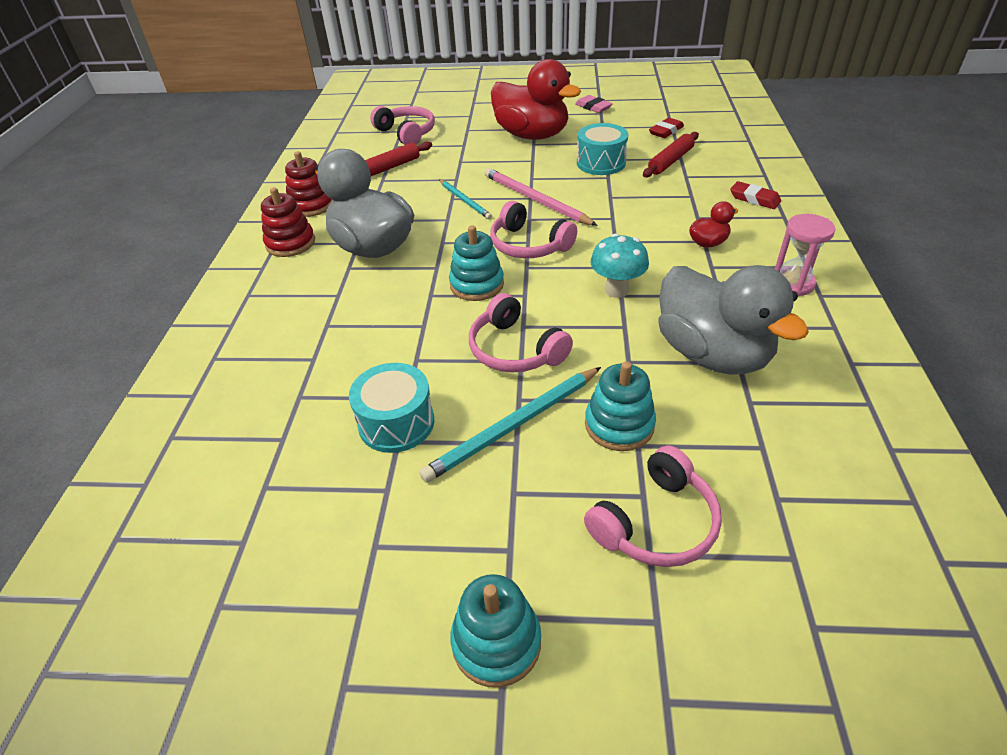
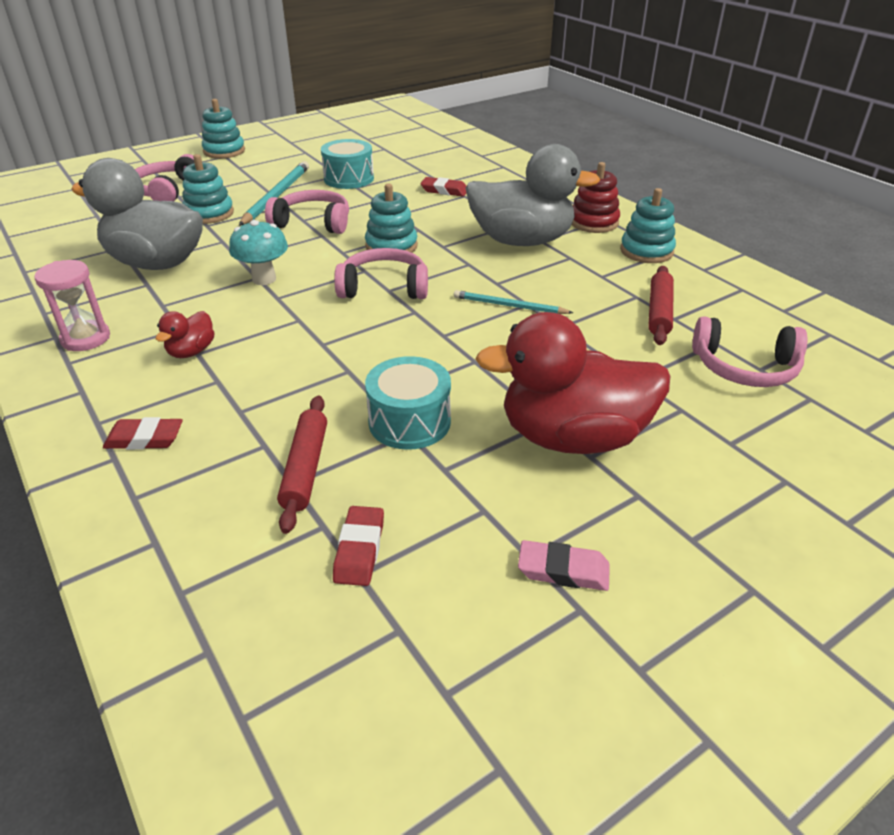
camera: 140 degrees right, 5 degrees down
red stacking toy [285,151,332,217] -> turquoise stacking toy [620,188,676,263]
pink pencil [484,168,598,226] -> none
none -> red eraser [421,177,466,196]

